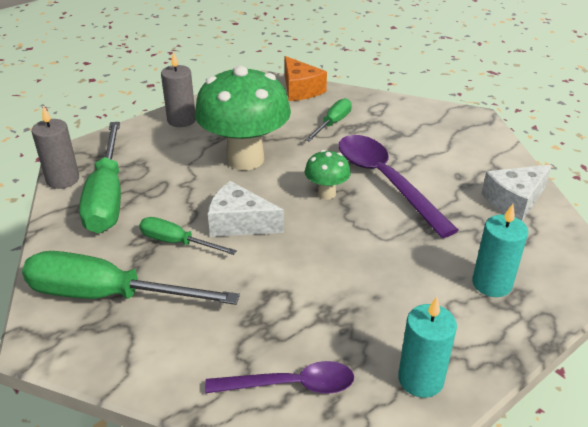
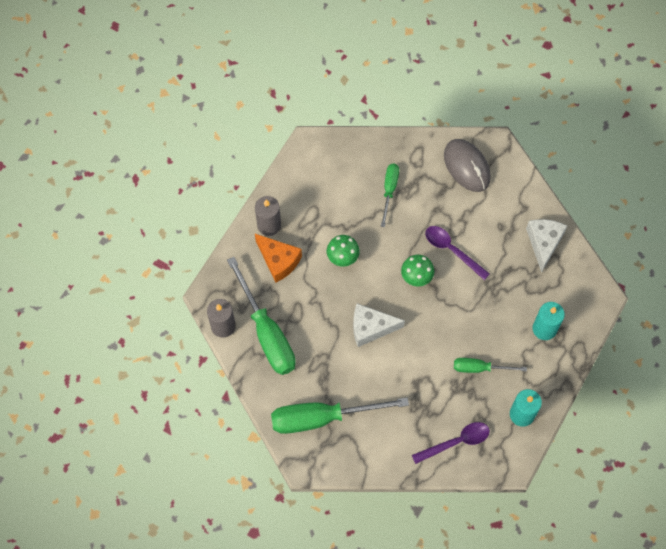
camera: 20 degrees left, 30 degrees up
green screwdriver [139,217,237,255] -> green screwdriver moved to [454,358,527,373]
green mushroom [195,65,291,170] -> green mushroom [327,235,360,267], size x0.46
orange cheese [285,56,327,101] -> orange cheese moved to [255,234,302,283]
purple spoon [338,135,459,238] -> purple spoon [425,226,490,280], size x0.61
white cheese [481,165,552,221] -> white cheese turned 150 degrees clockwise [526,219,567,273]
none -> grey mouse [444,139,491,192]

